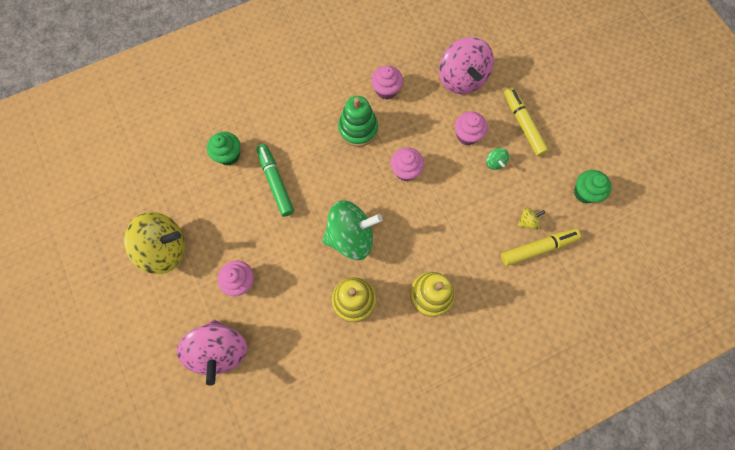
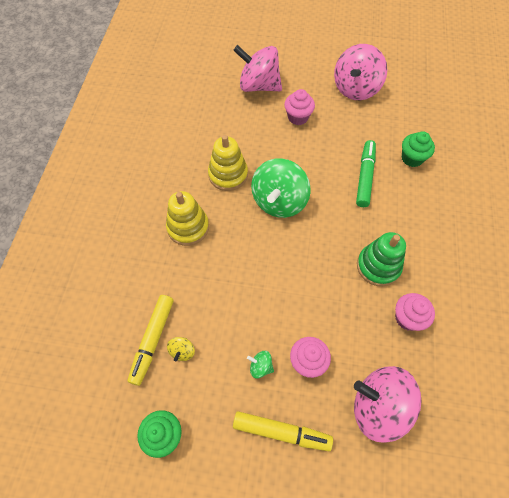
camera: 125 degrees right, 10 degrees down
yellow spinning top [124,212,185,274] -> pink spinning top [334,44,387,100]
green marker [257,144,294,217] -> green marker turned 90 degrees counterclockwise [356,140,376,207]
pink cupcake [391,148,424,181] -> none

